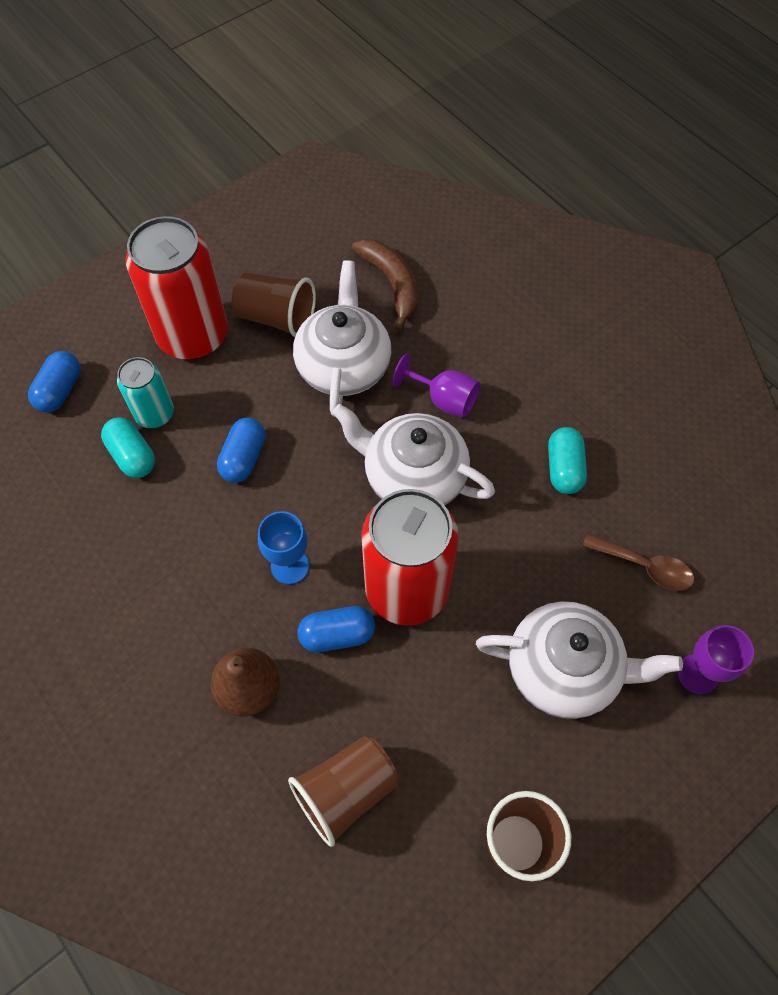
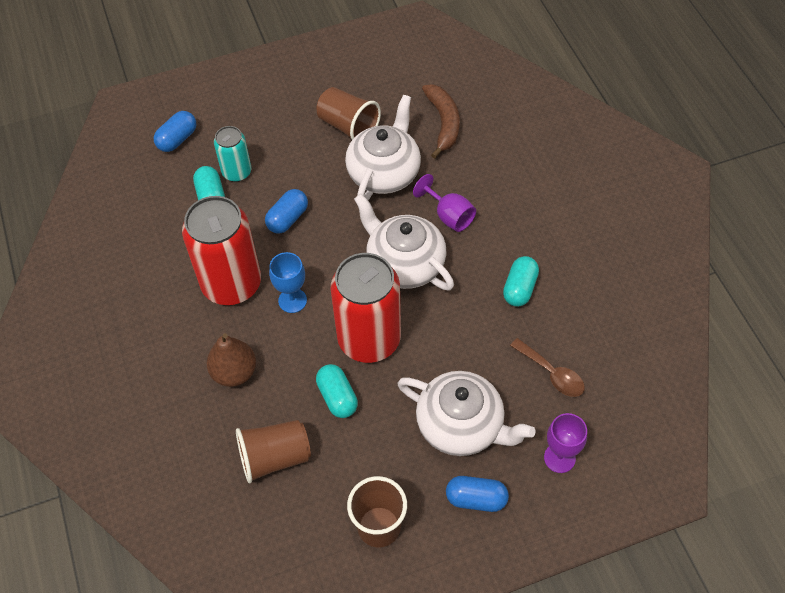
camera: 20 degrees right, 5 degrees down
red can [126,216,228,360] -> red can moved to [182,196,261,305]
blue capsule [298,606,375,653] -> blue capsule moved to [446,476,509,512]
none -> turquoise capsule [316,364,358,418]

